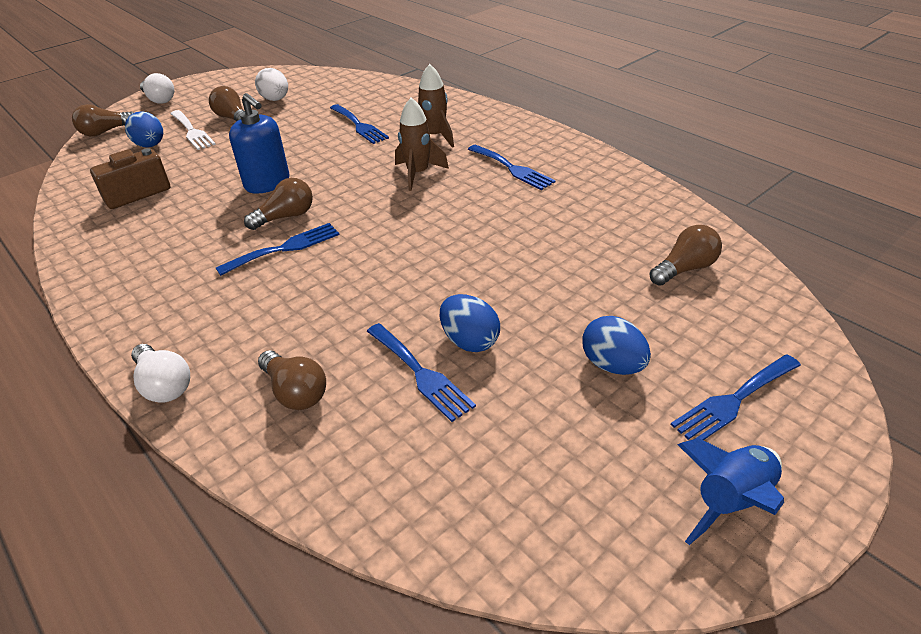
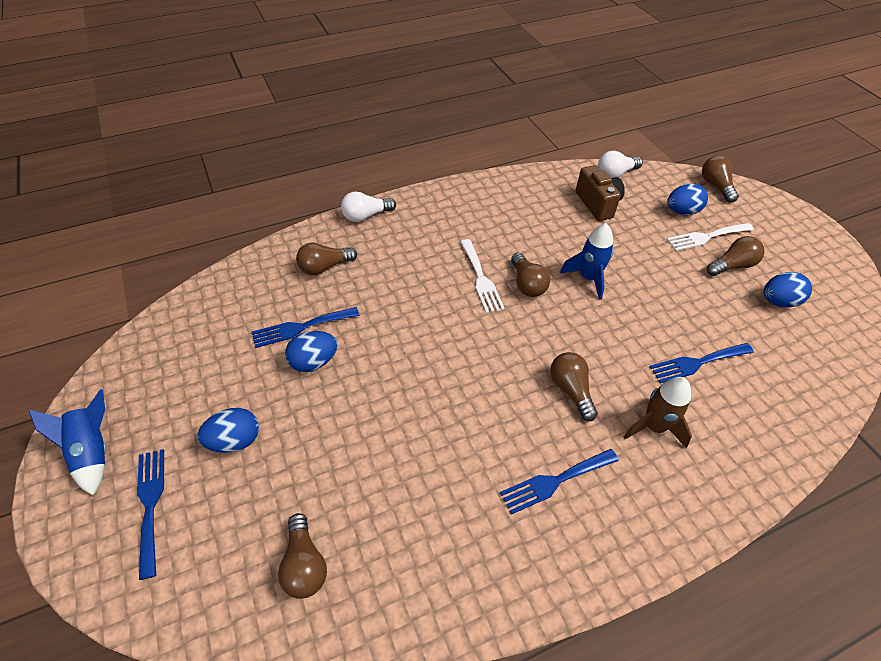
camera: 105 degrees right, 10 degrees up
white light bulb [140,73,174,104] -> white light bulb moved to [598,151,643,178]
blue fork [216,223,340,276] -> white fork [461,239,505,313]
blue soap dispenser [229,93,290,194] -> blue rocket [560,223,614,300]
white egg [255,68,288,101] -> blue egg [764,272,812,308]
brown rocket [395,97,449,191] -> brown light bulb [550,352,598,421]

